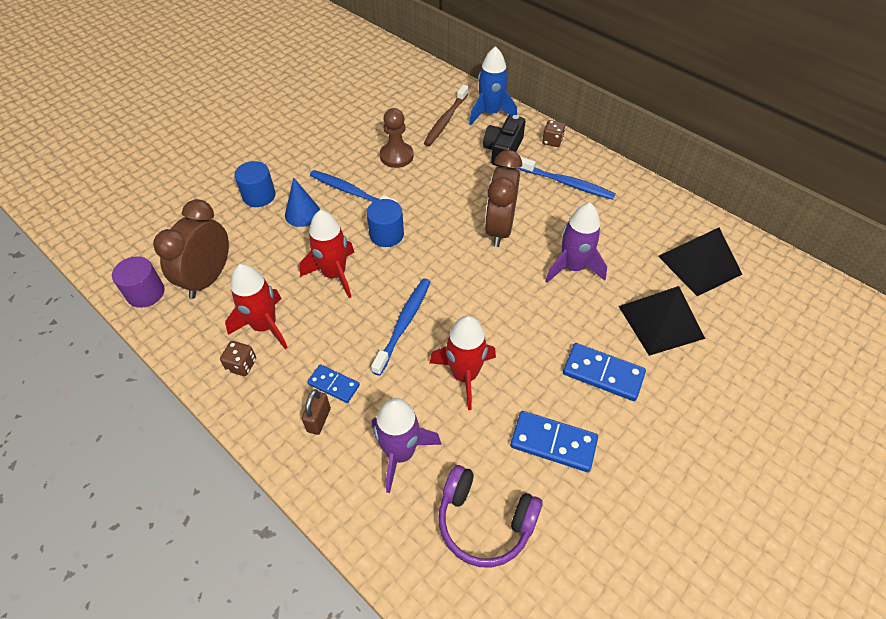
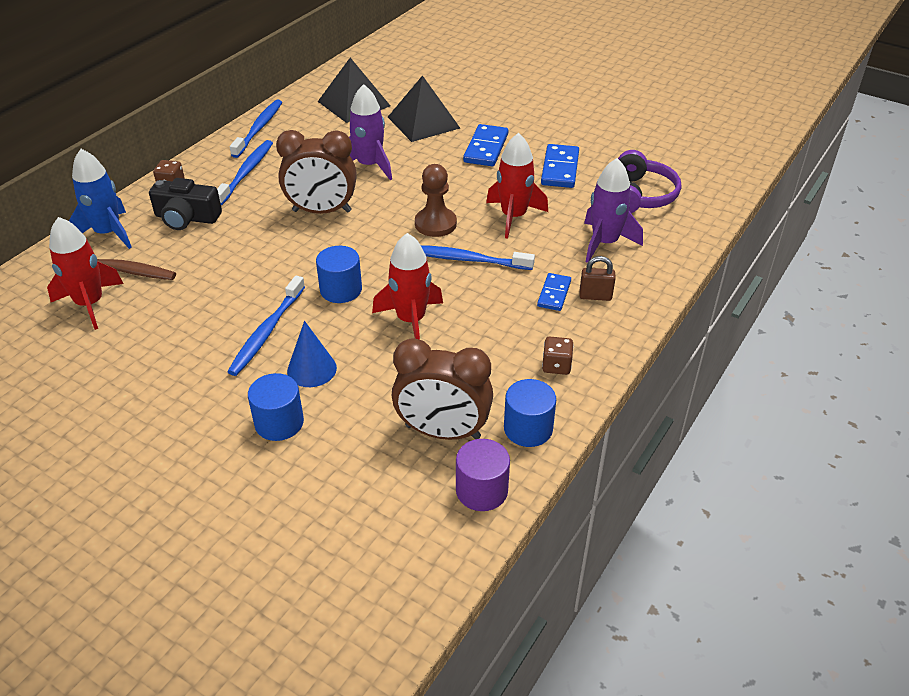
camera: 100 degrees left, 10 degrees down
red rocket [225,264,288,349] -> red rocket moved to [47,217,123,330]
brown pawn [380,108,414,168] -> brown pawn moved to [415,164,457,237]
none -> blue toothbrush [230,100,282,158]
none -> blue cylinder [504,379,556,447]

